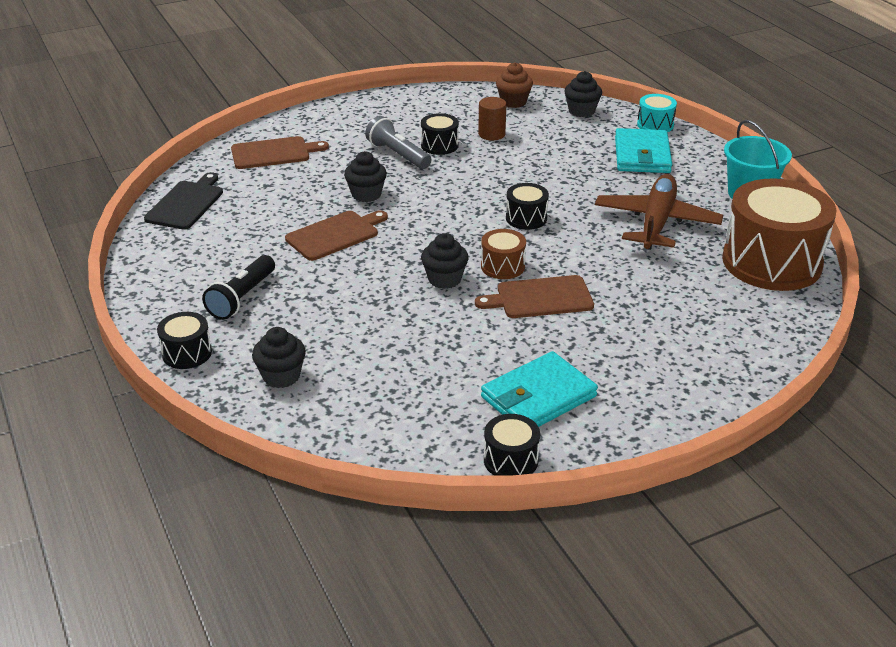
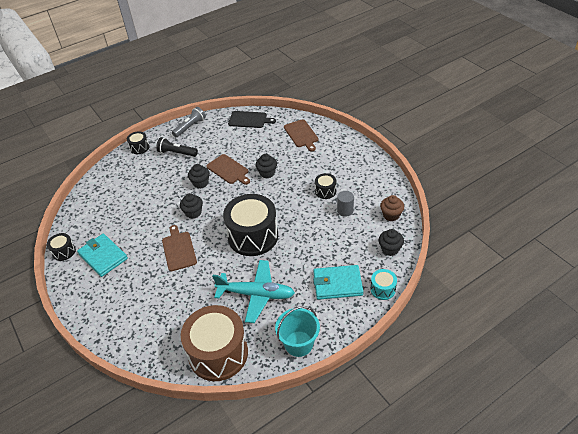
camera: 85 degrees right, 10 degrees up
black cupcake [252,327,306,388] -> black cupcake moved to [188,164,210,189]
grey flashlight [365,116,431,169] -> grey flashlight moved to [172,107,206,137]
brown cylinder [478,97,507,141] -> grey cylinder [337,191,354,217]
brown drum [481,229,526,279] -> none
black drum [506,183,549,230] -> black drum [223,194,278,256], size x2.22
brown plane [595,174,723,250] -> turquoise plane [212,260,295,323]

